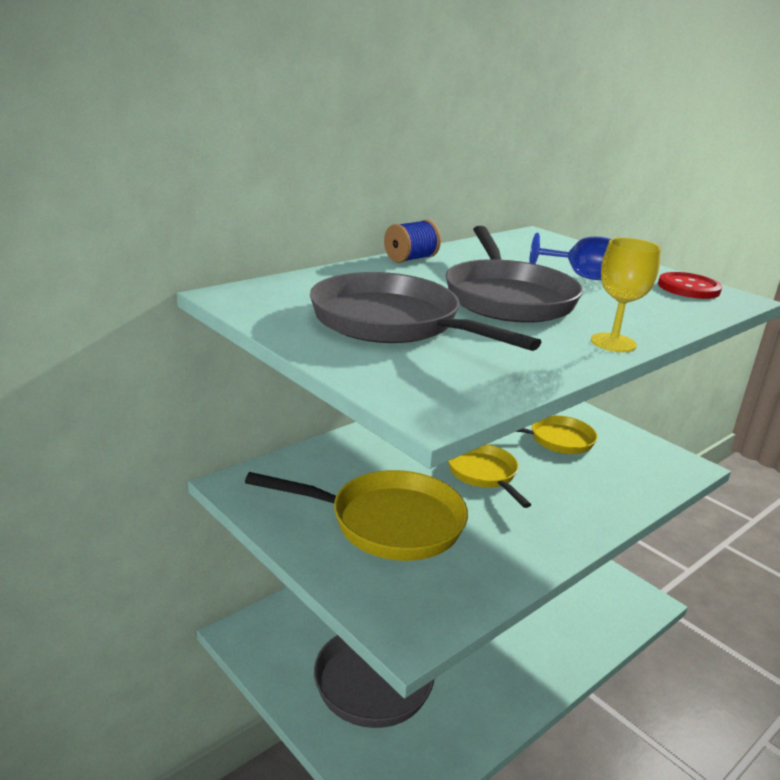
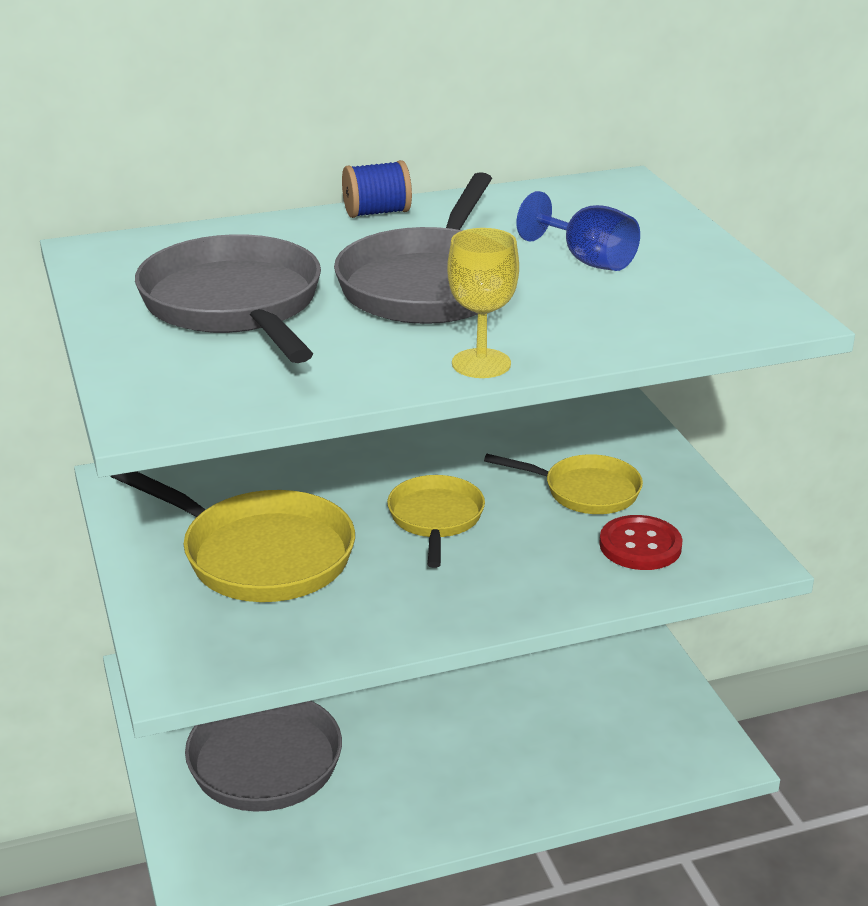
camera: 25 degrees right, 5 degrees up
red button [658,272,722,299] -> red button moved to [599,515,683,570]

